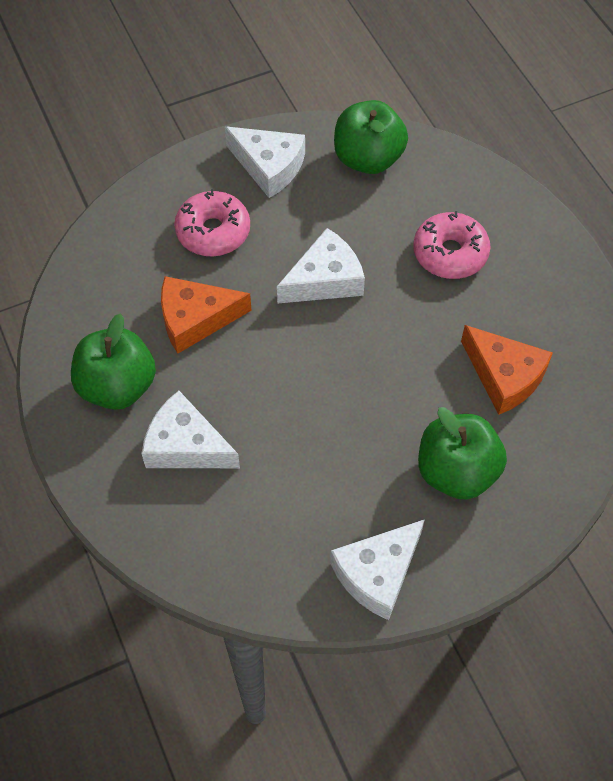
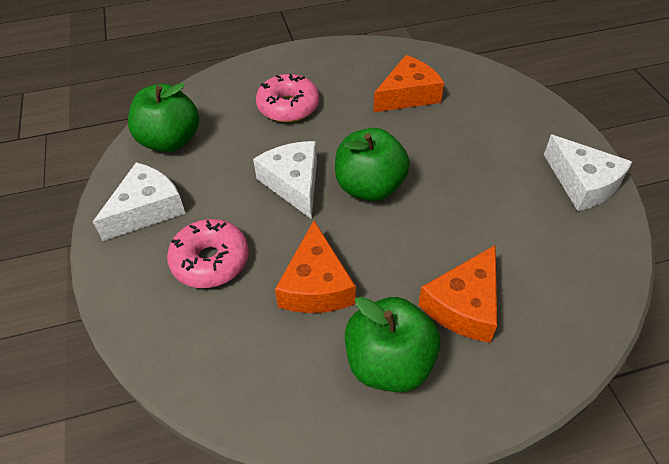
camera: 80 degrees left, 10 degrees down
white cheese [141,390,240,468] -> orange cheese [418,245,497,343]
green apple [418,407,507,500] -> green apple moved to [335,128,410,201]

